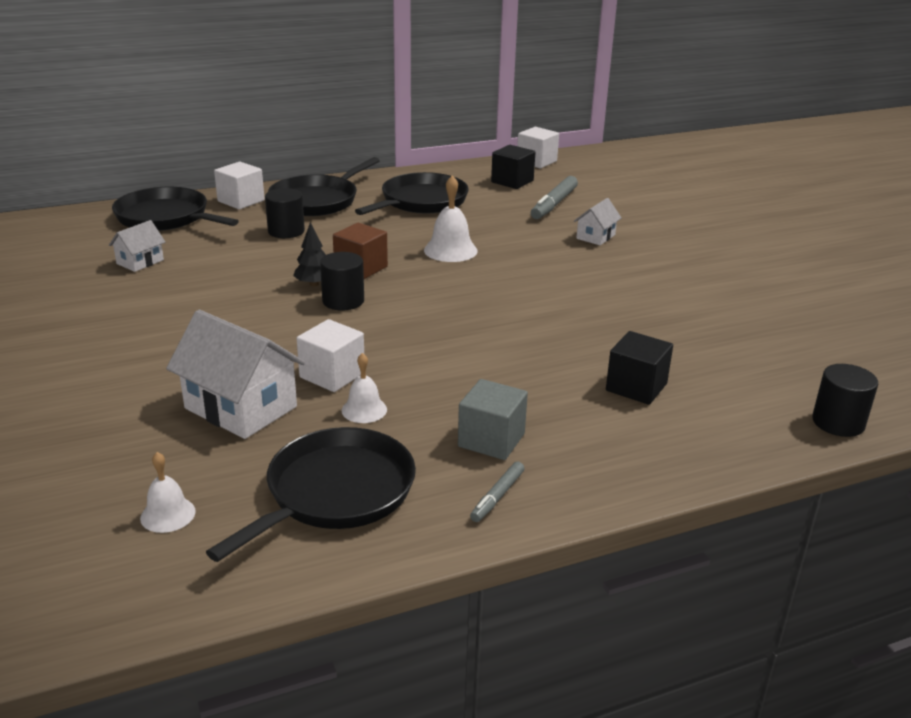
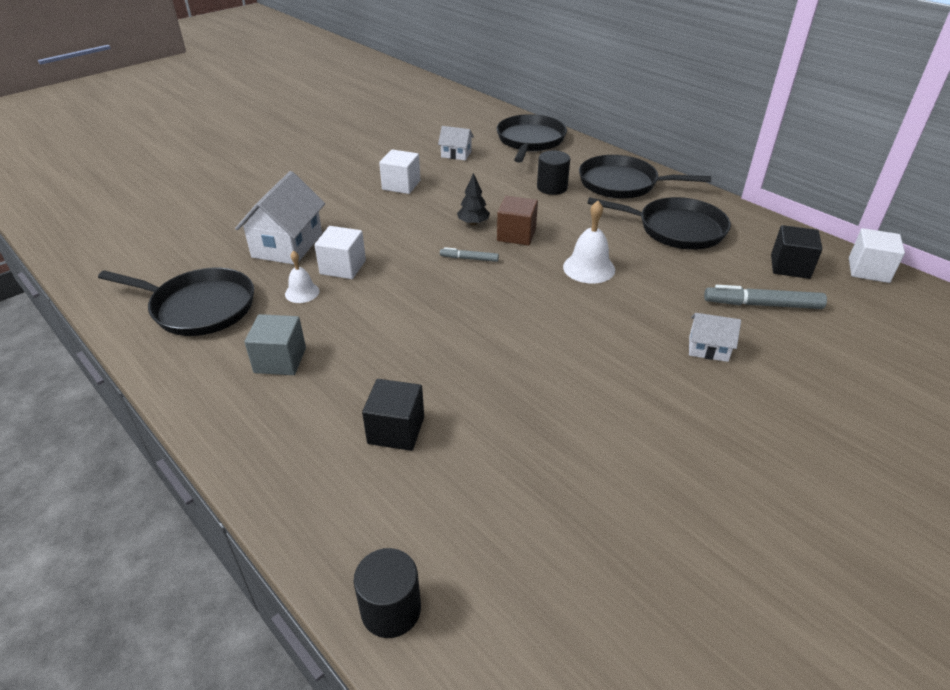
camera: 70 degrees right, 10 degrees up
white bell [140,452,196,533] -> none
white cube [214,162,265,209] -> white cube moved to [379,149,420,194]
black cylinder [320,252,364,310] -> none
grey marker [470,461,525,522] -> grey marker moved to [440,247,499,262]

